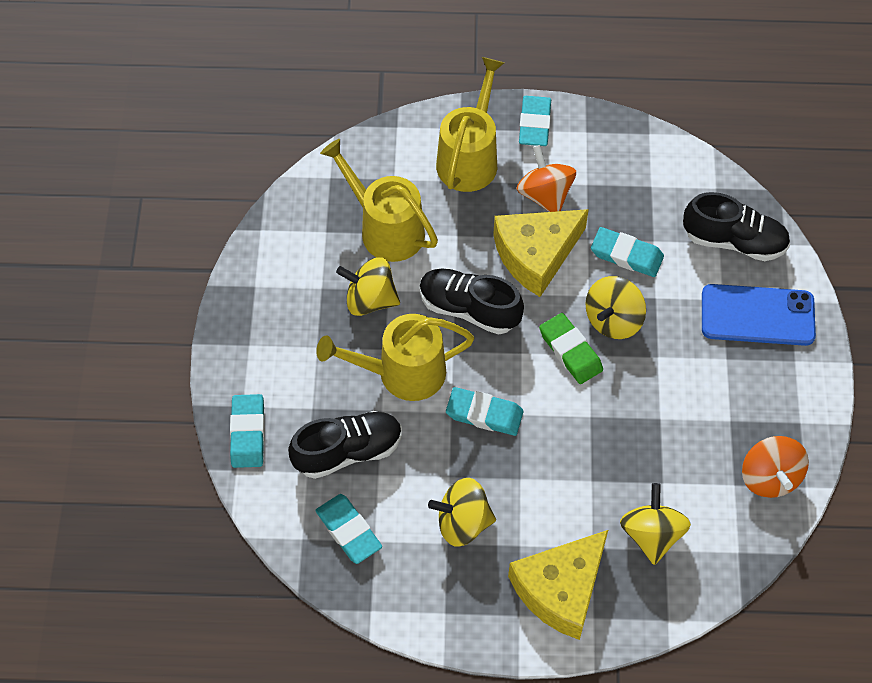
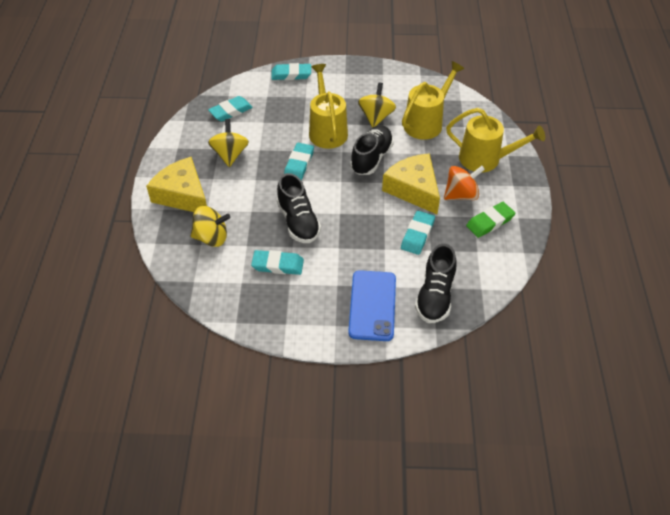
camera: 90 degrees right, 10 degrees down
black shoe [288,411,402,479] -> black shoe moved to [277,173,321,243]
turquoise eraser [519,96,551,146] -> turquoise eraser moved to [251,250,304,275]
green eraser [539,313,603,384] -> green eraser moved to [466,202,515,238]
yellow spinning top [585,276,646,339] -> none
orange spinning top [742,436,809,498] -> none

